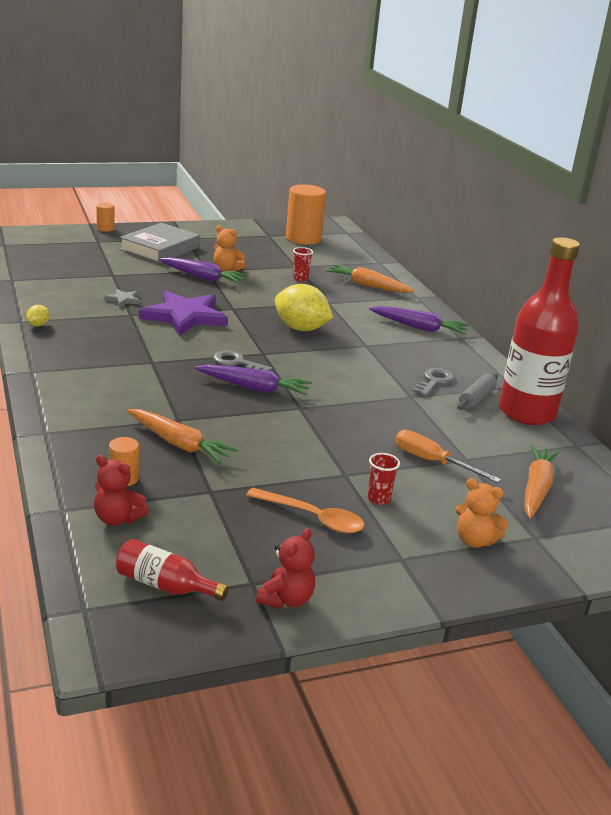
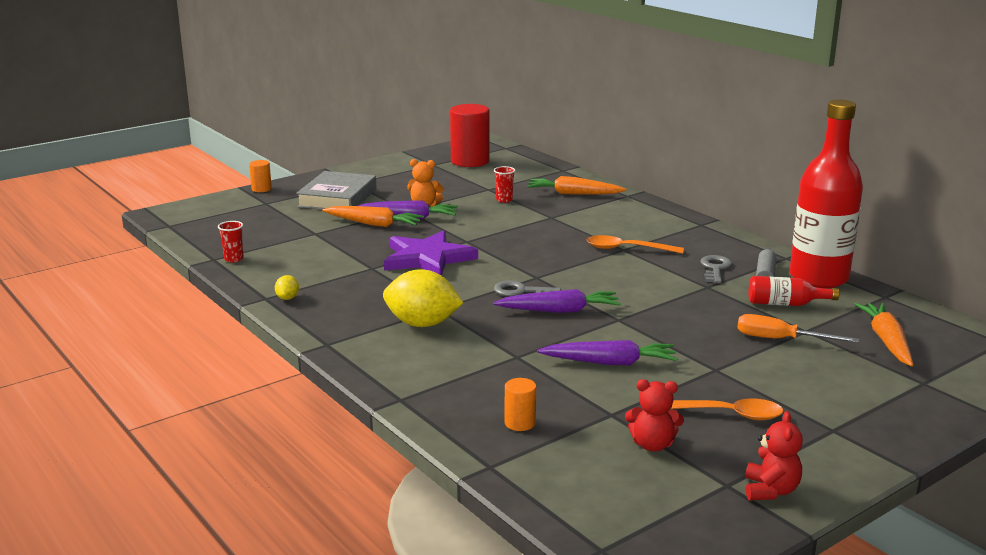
camera: 15 degrees left, 5 degrees down
red teddy bear [94,455,149,526] -> red teddy bear moved to [625,379,684,451]
grey star [104,289,141,308] -> none
red bottle [116,539,229,601] -> red bottle moved to [748,276,840,306]
orange carrot [127,409,239,463] -> orange carrot moved to [322,206,424,227]
yellow lemon [275,284,333,331] -> yellow lemon moved to [383,269,463,327]
orange cylinder [286,184,326,245] -> red cylinder [450,104,489,167]
red cup [368,453,400,505] -> red cup moved to [218,221,243,262]
purple carrot [369,306,470,335] -> purple carrot moved to [537,340,678,365]
orange teddy bear [455,478,509,548] -> none
none -> orange spoon [586,235,684,254]

